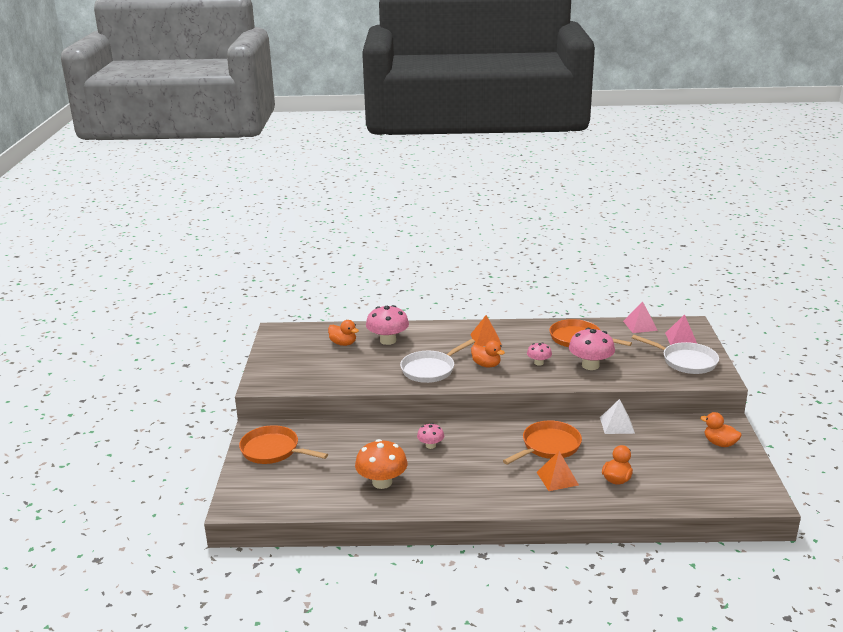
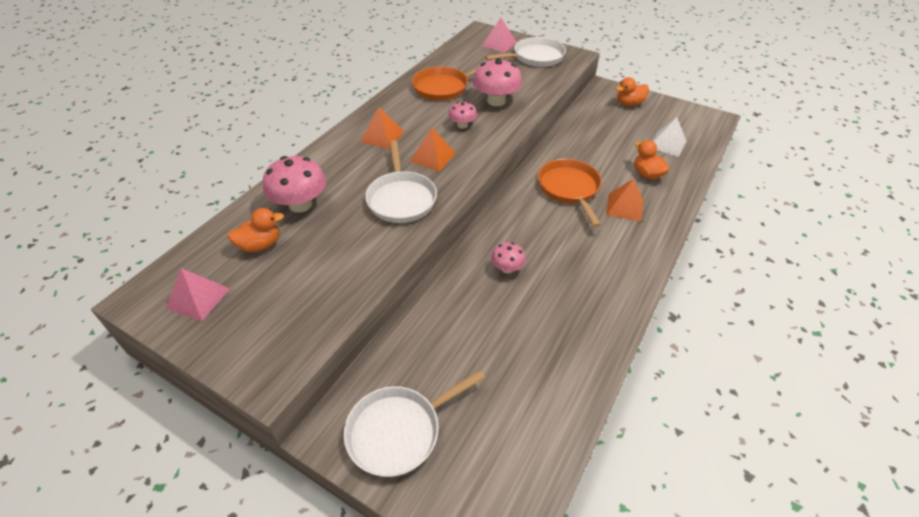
camera: 60 degrees left, 20 degrees up
orange pan [239,425,328,464] -> white pan [344,370,485,477]
orange mushroom [355,439,408,489] -> none
orange duck [471,341,505,368] -> orange pyramid [410,127,456,172]
white pyramid [600,399,635,434] -> white pyramid moved to [652,117,687,157]
pink pyramid [623,302,658,333] -> pink pyramid moved to [166,268,230,321]

